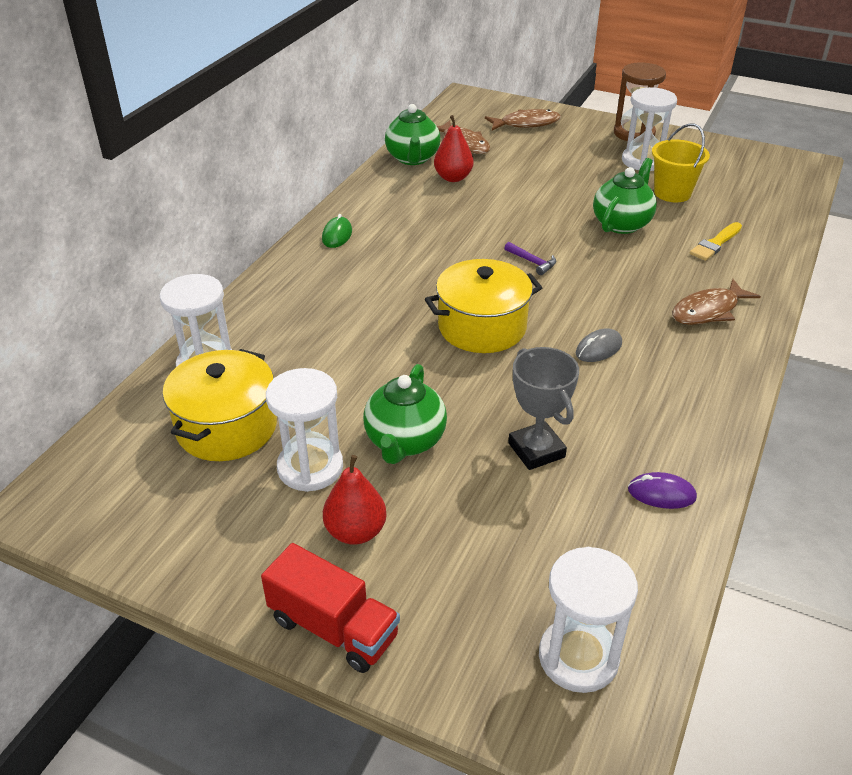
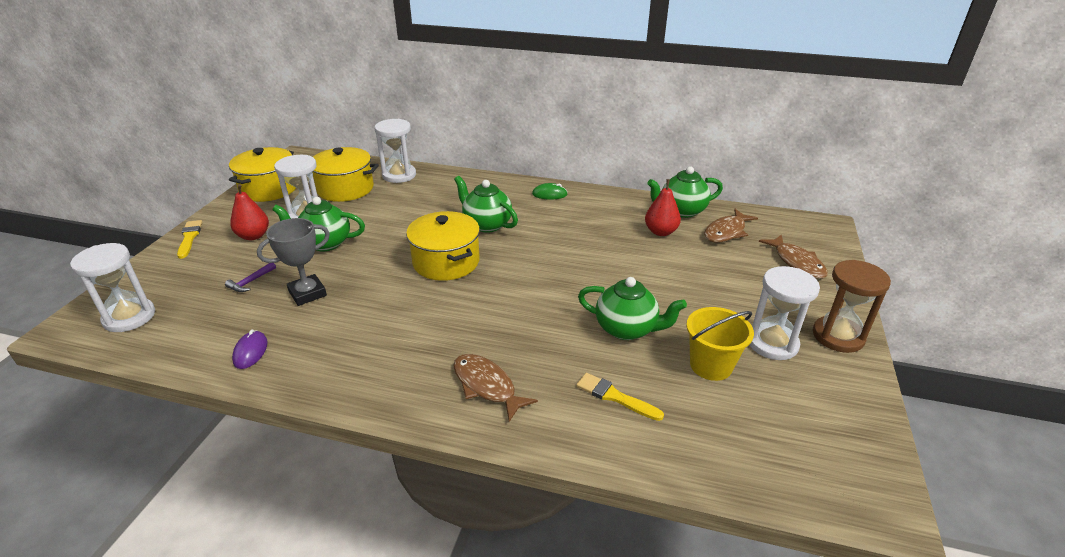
camera: 80 degrees right, 5 degrees down
red truck [261,543,400,673] -> yellow brush [177,220,203,259]
purple hammer [504,242,556,275] -> purple hammer moved to [225,263,276,292]
grey mouse [576,329,622,362] -> none
none -> yellow pot [229,147,296,202]
none -> green teapot [454,176,518,233]

